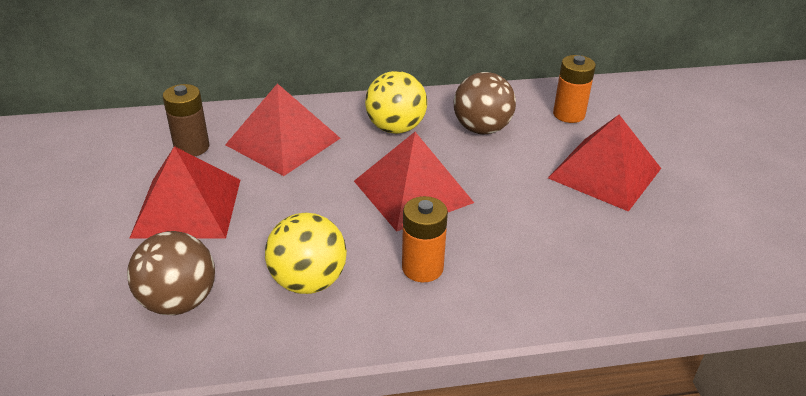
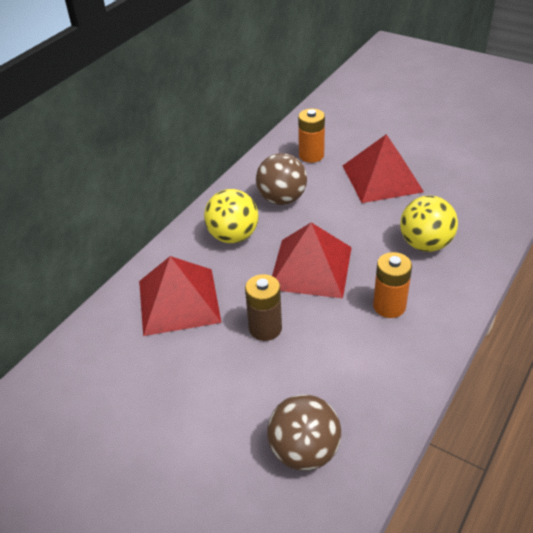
camera: 45 degrees left, 5 degrees up
red pyramid [130,146,240,239] -> none
brown battery [163,84,209,156] -> brown battery moved to [245,274,282,341]
yellow ball [265,213,347,294] -> yellow ball moved to [400,196,458,252]

